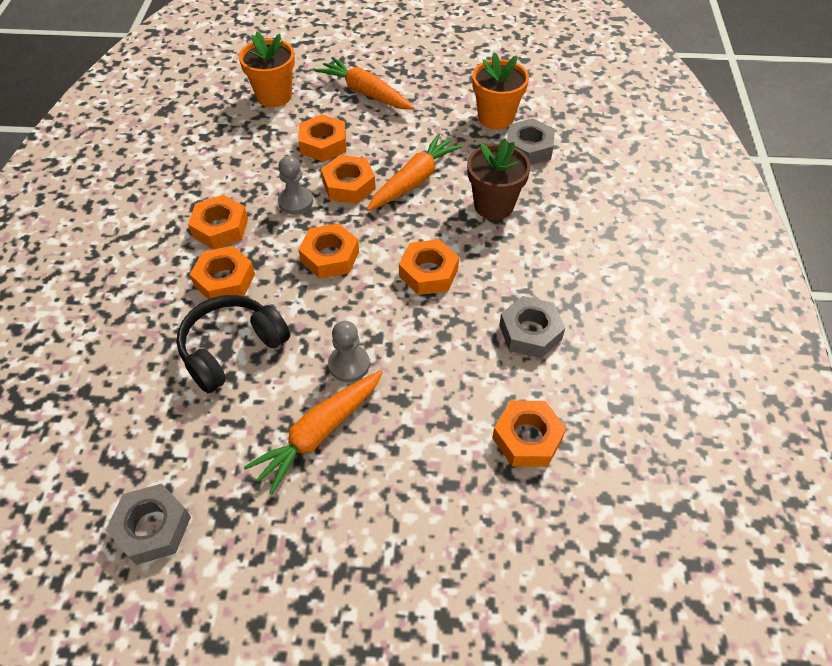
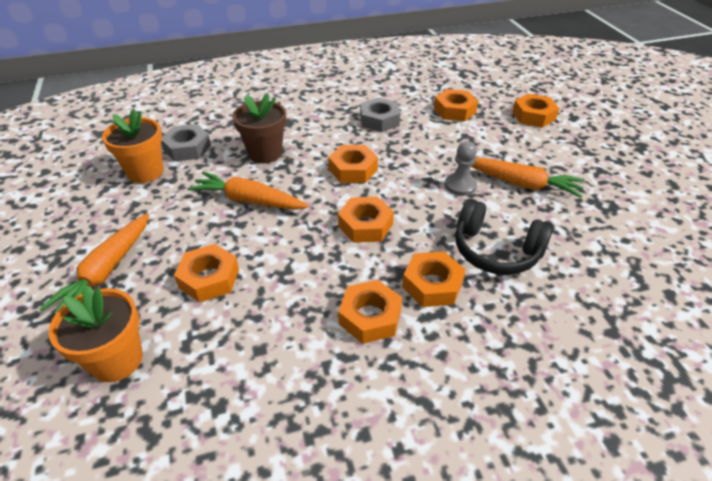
camera: 110 degrees left, 10 degrees down
grey nut [105,483,191,565] -> none
grey pawn [278,156,313,214] -> none
orange nut [321,155,376,204] -> orange nut moved to [512,93,559,128]

